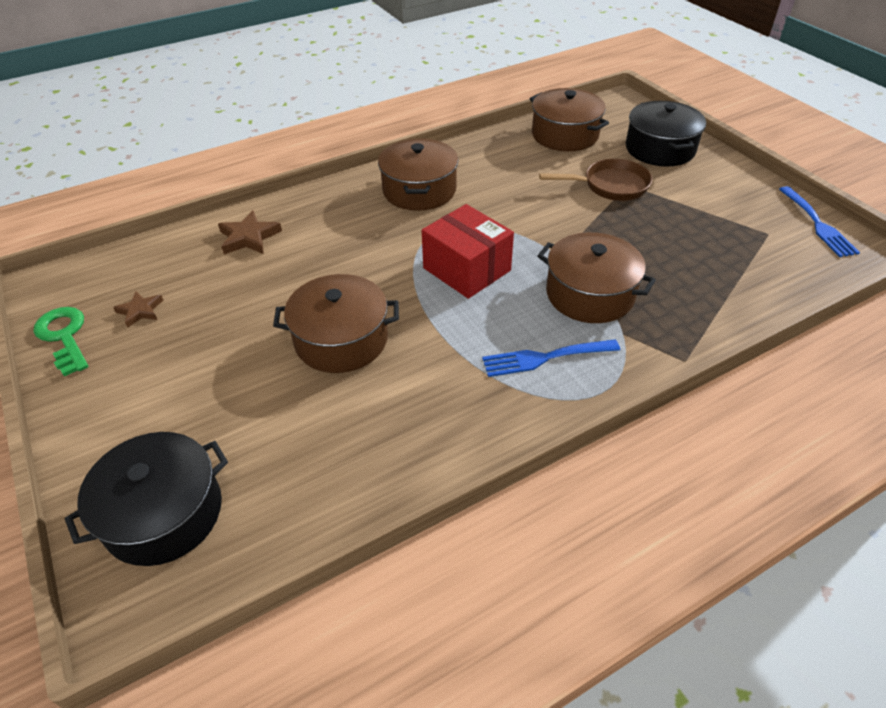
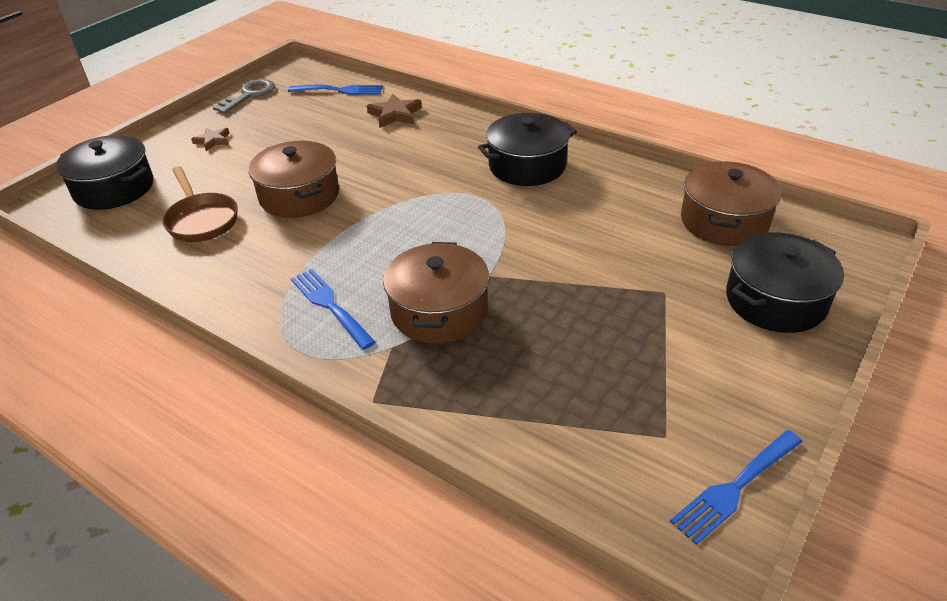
camera: 65 degrees right, 5 degrees down
green key [34,307,89,377] -> grey key [213,79,275,114]
brown star [113,291,163,328] -> brown star moved to [191,127,229,151]
brown pot [378,138,458,211] -> black pot [478,113,577,186]
red box [422,204,514,299] -> none
brown pan [539,159,652,201] -> brown pan moved to [162,166,238,242]
none -> blue fork [288,85,383,95]

